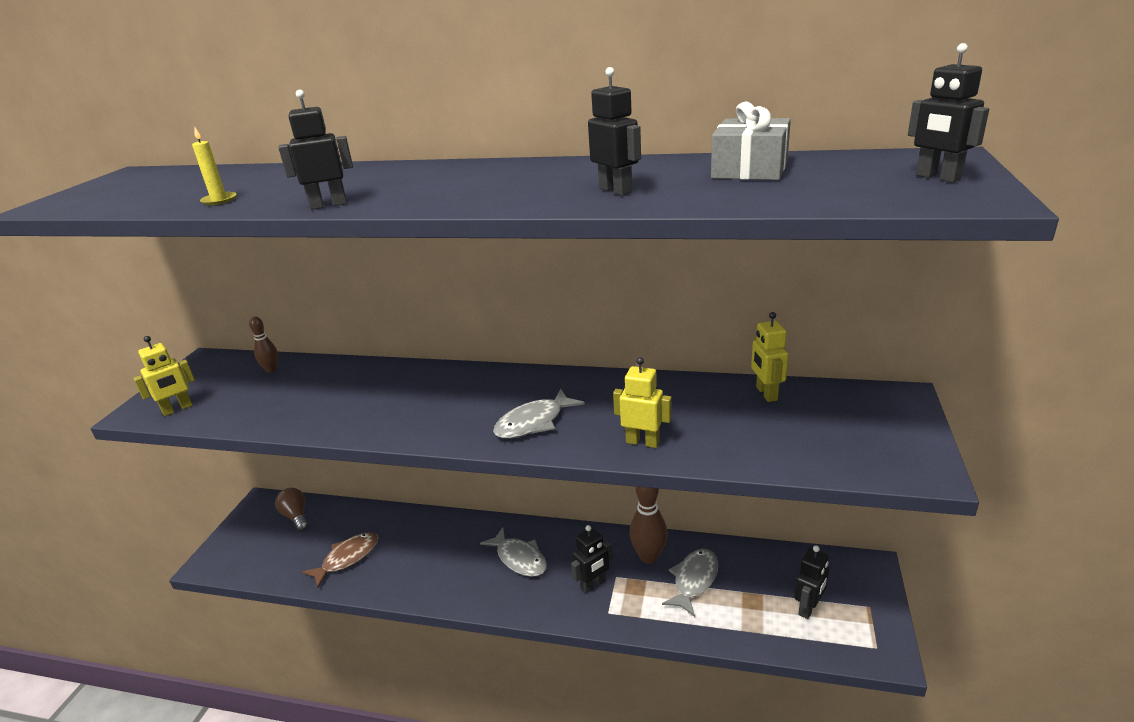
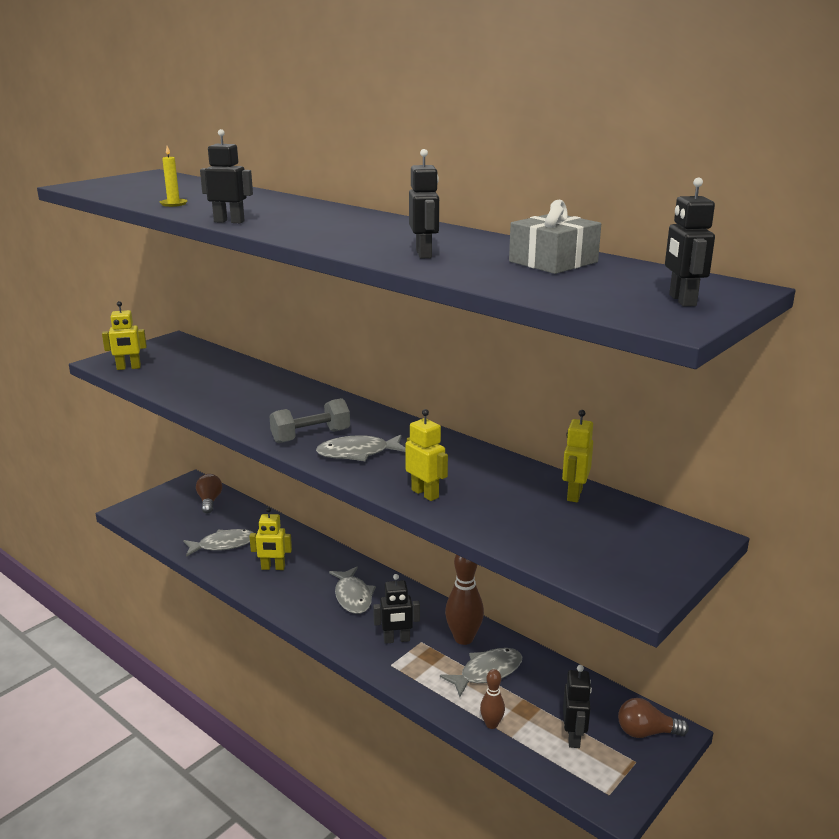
camera: 25 degrees right, 5 degrees down
brown bowling pin [249,317,278,373] -> brown bowling pin moved to [480,669,505,729]
brown fish [302,532,379,588] -> grey fish [183,529,254,557]
black robot [794,545,829,619] -> black robot turned 60 degrees counterclockwise [563,665,592,748]
none -> yellow robot [249,507,292,570]
none -> grey dumbbell [269,398,350,443]
none -> brown light bulb [618,698,689,738]

